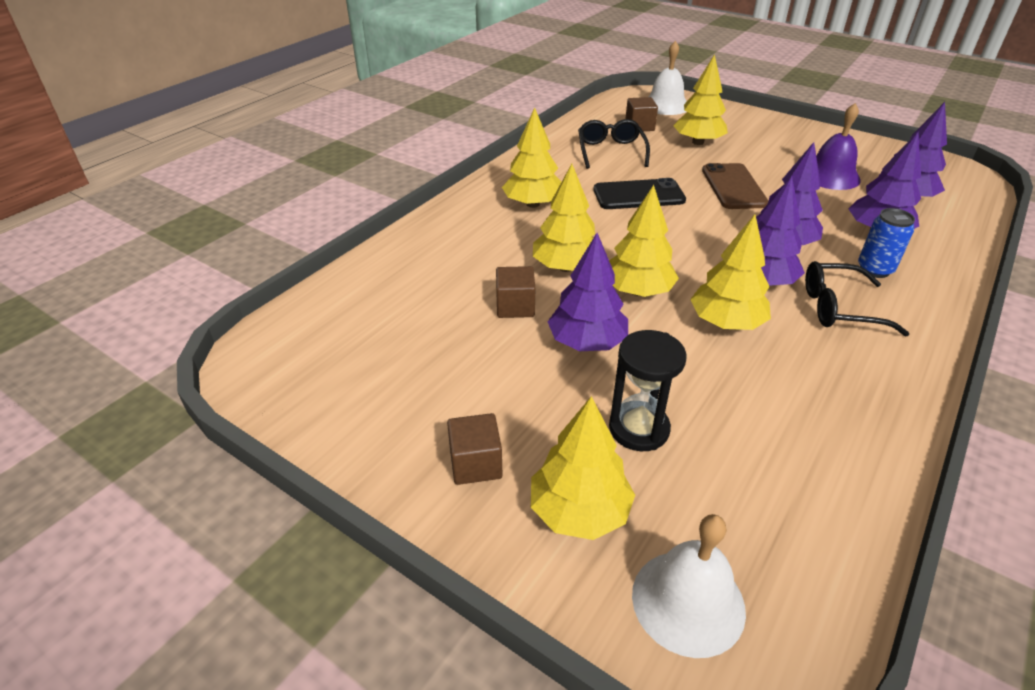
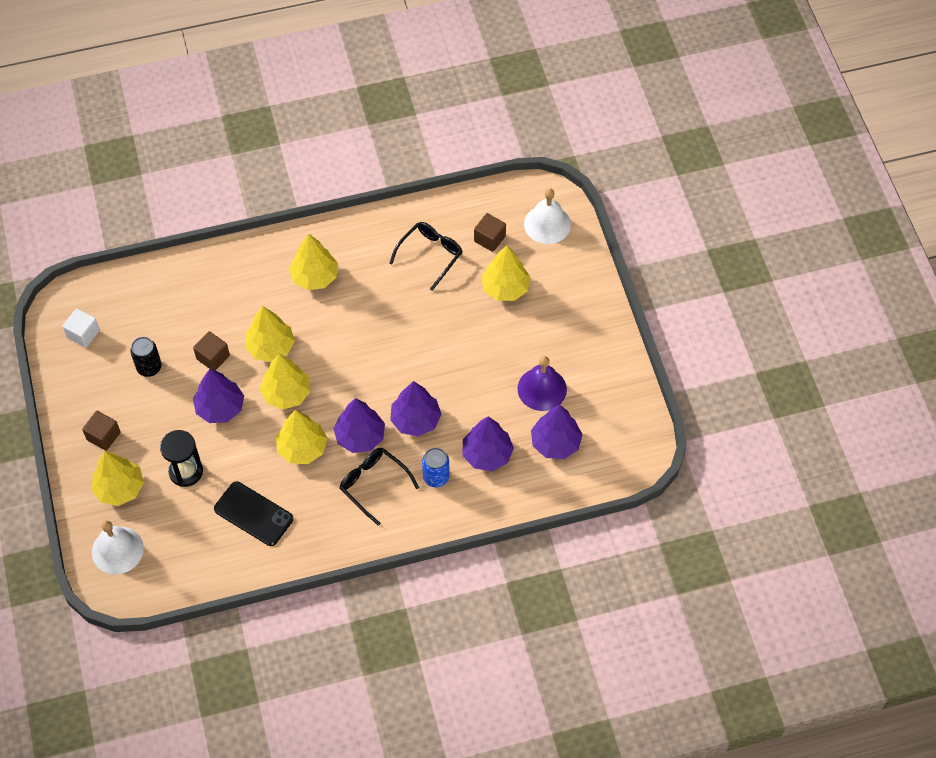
camera: 40 degrees right, 20 degrees up
black phone [593,178,686,209] -> black phone moved to [214,481,293,546]
brown phone [702,163,769,209] -> none
none -> white cube [62,309,100,348]
none -> black can [130,337,162,377]

